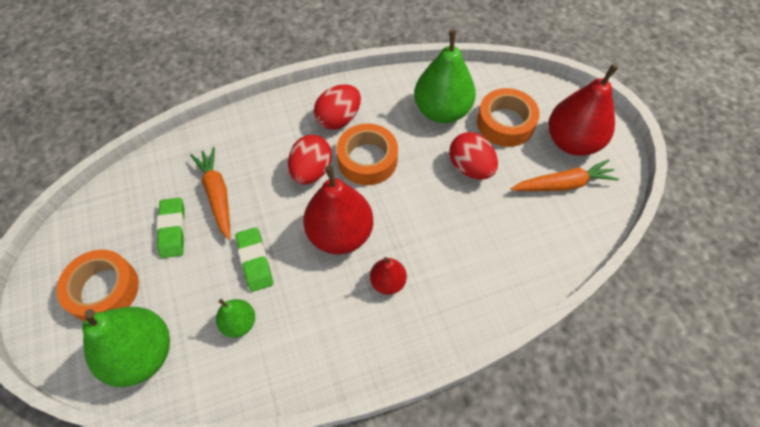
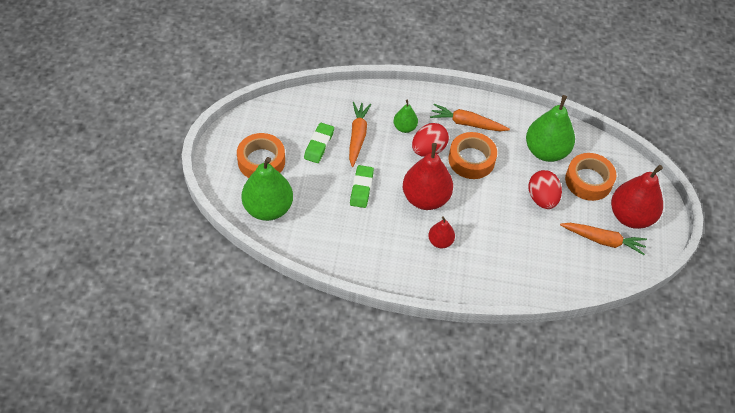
camera: 25 degrees right, 5 degrees down
green pear [216,299,255,338] -> green pear moved to [394,99,418,133]
red egg [314,84,361,130] -> orange carrot [430,104,510,131]

